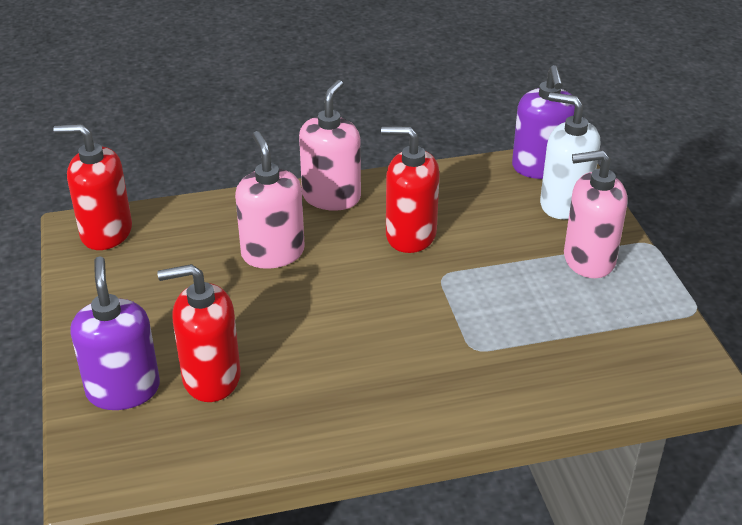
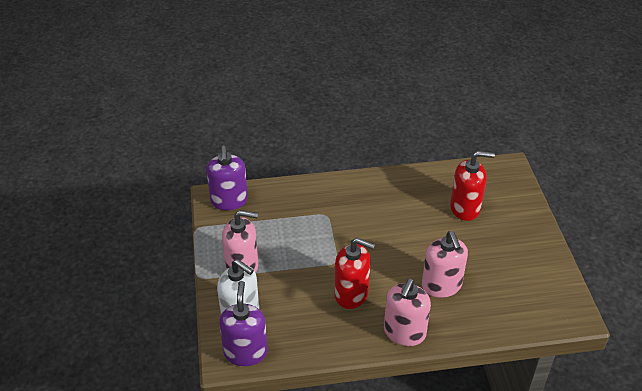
camera: 175 degrees left, 5 degrees up
red soap dispenser [53,124,132,250] -> none
purple soap dispenser [70,256,160,410] -> purple soap dispenser moved to [206,146,248,210]

